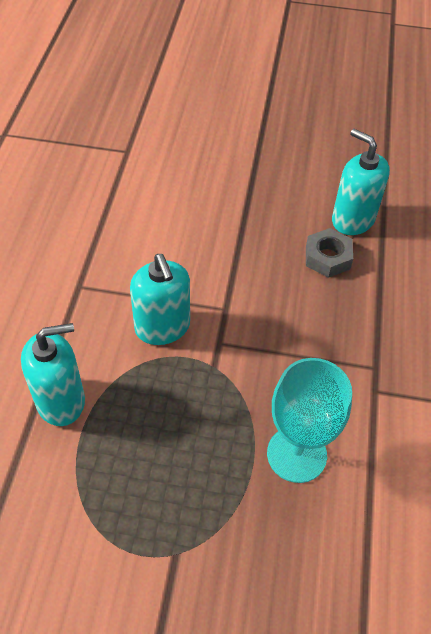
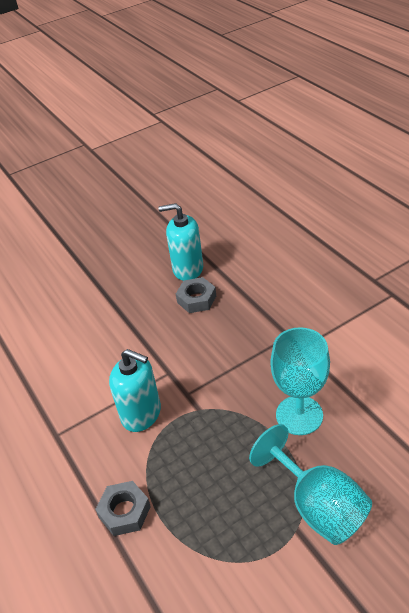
camera: 35 degrees left, 10 degrees down
turquoise soap dispenser [21,323,85,426] -> grey nut [95,481,151,536]
none -> turquoise goblet [249,424,372,545]

